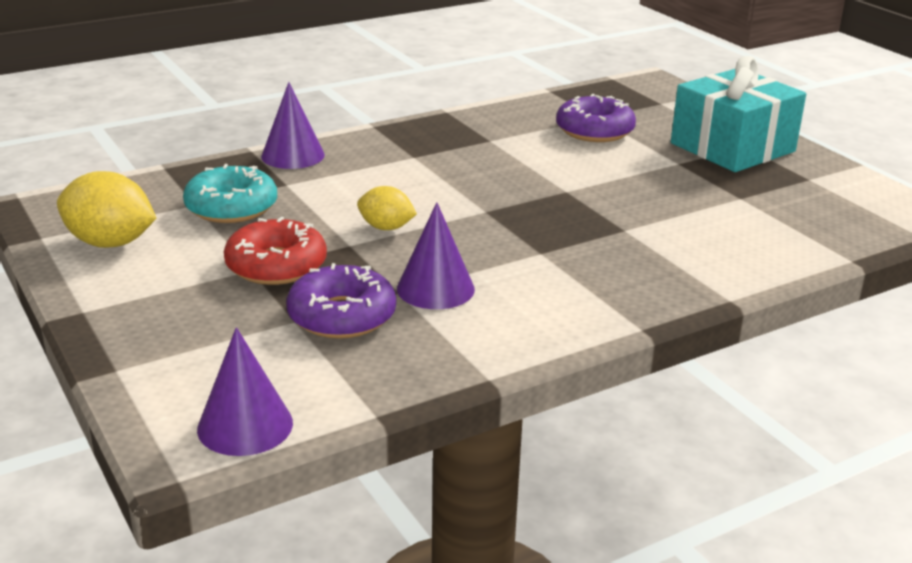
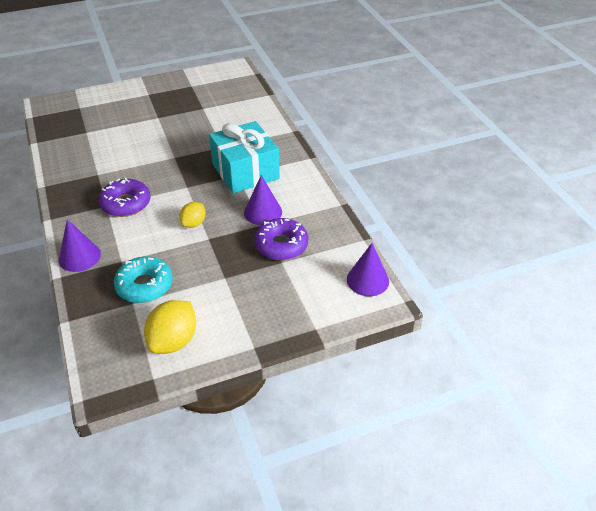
camera: 80 degrees left, 15 degrees up
red donut [224,217,327,285] -> none
purple donut [556,94,636,142] -> purple donut moved to [98,178,150,217]
turquoise gift [671,56,806,172] -> turquoise gift moved to [209,121,280,194]

